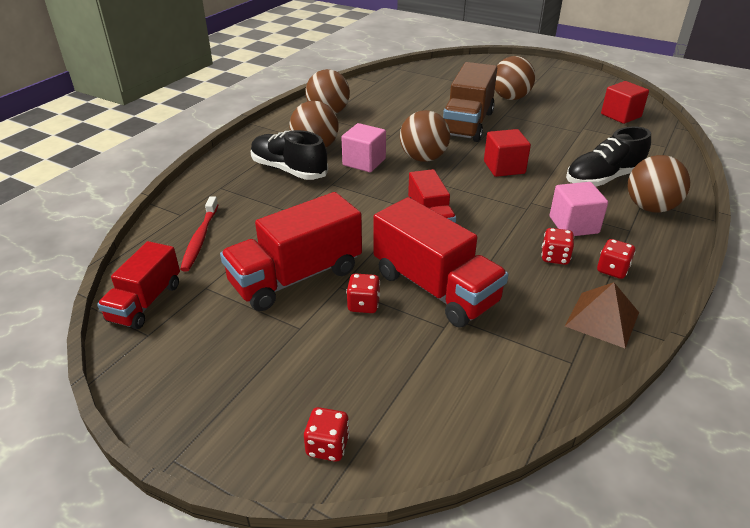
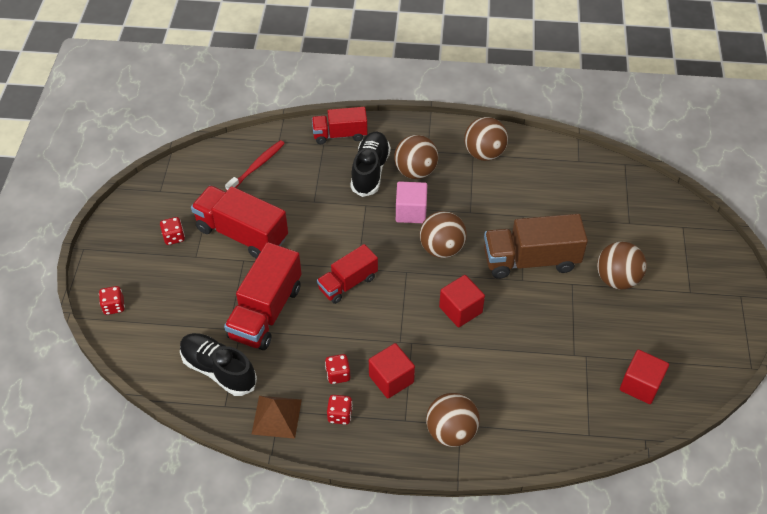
camera: 65 degrees right, 15 degrees up
red truck [97,241,180,329] -> red truck moved to [312,107,368,144]
red toothbrush [180,196,218,272] -> red toothbrush turned 150 degrees clockwise [225,140,285,191]
red dice [346,273,380,313] -> red dice moved to [160,217,185,245]
pink cube [550,182,608,236] -> red cube [369,343,415,398]
black shoe [566,126,651,187] -> black shoe moved to [180,333,257,396]

